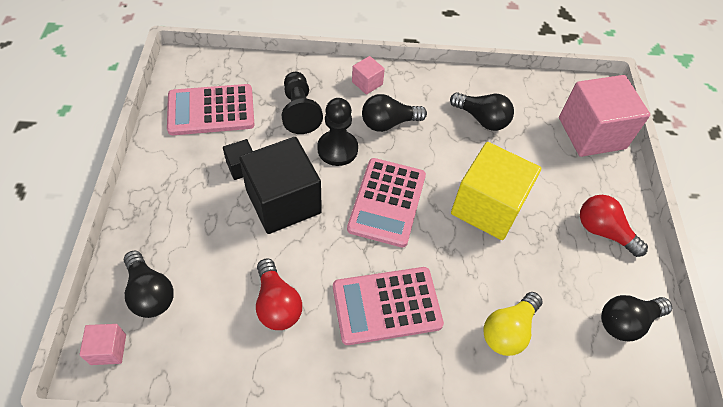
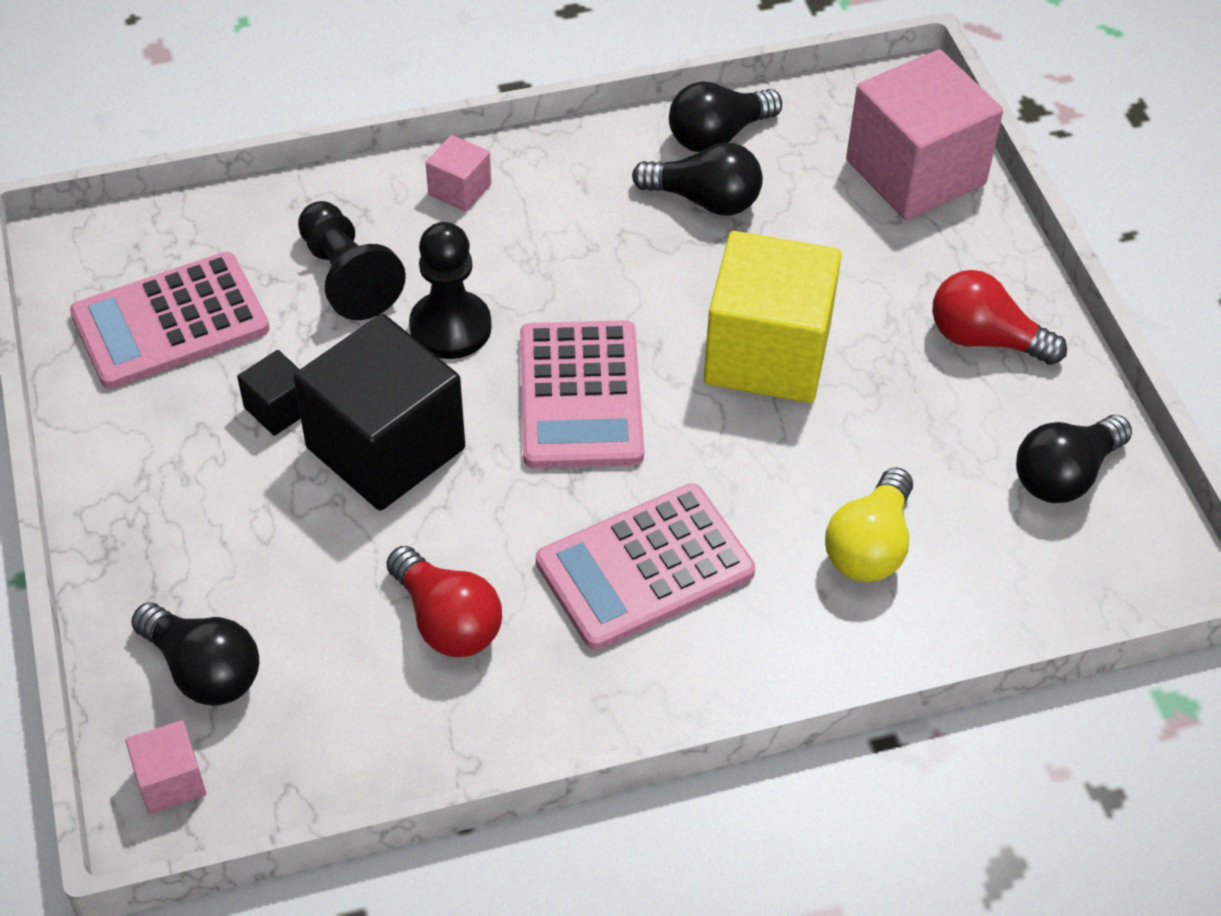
camera: 15 degrees left, 5 degrees down
black light bulb [362,94,427,132] -> black light bulb moved to [669,81,782,152]

